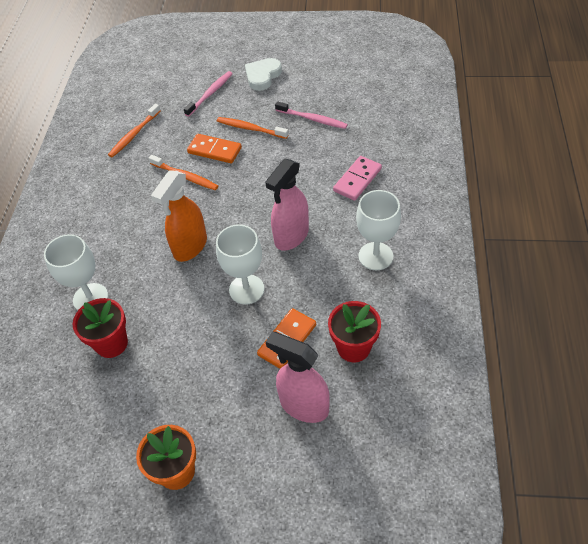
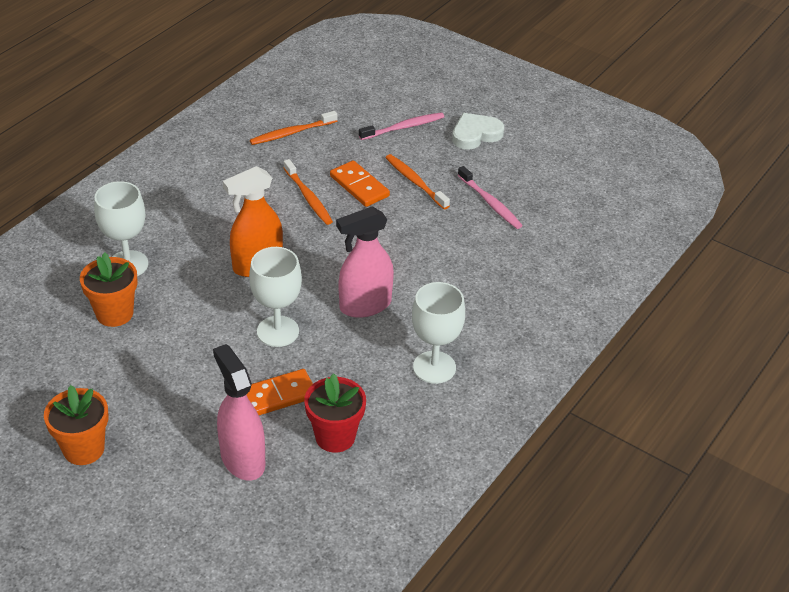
camera: 25 degrees right, 10 degrees down
red flower pot [73,298,128,358] -> orange flower pot [80,252,138,327]
pink domino [333,156,382,201] -> none

